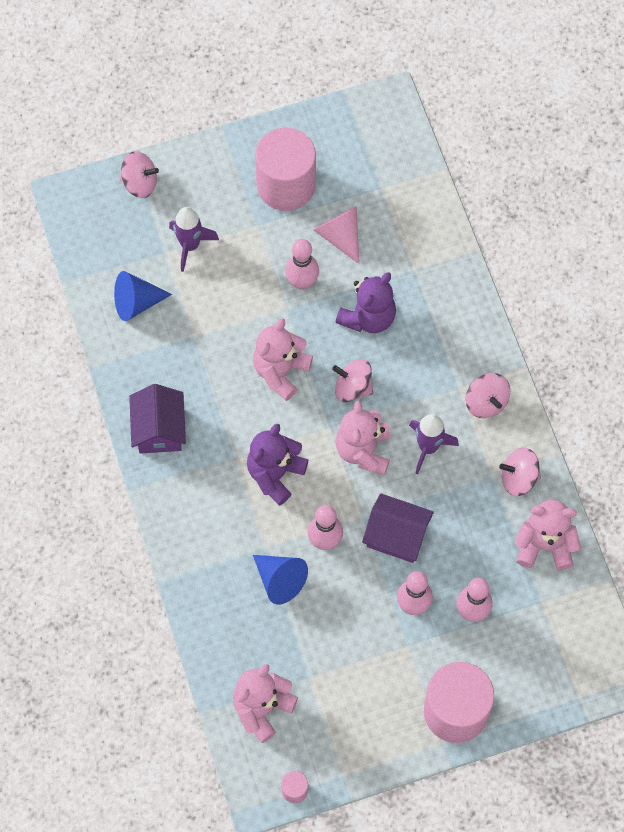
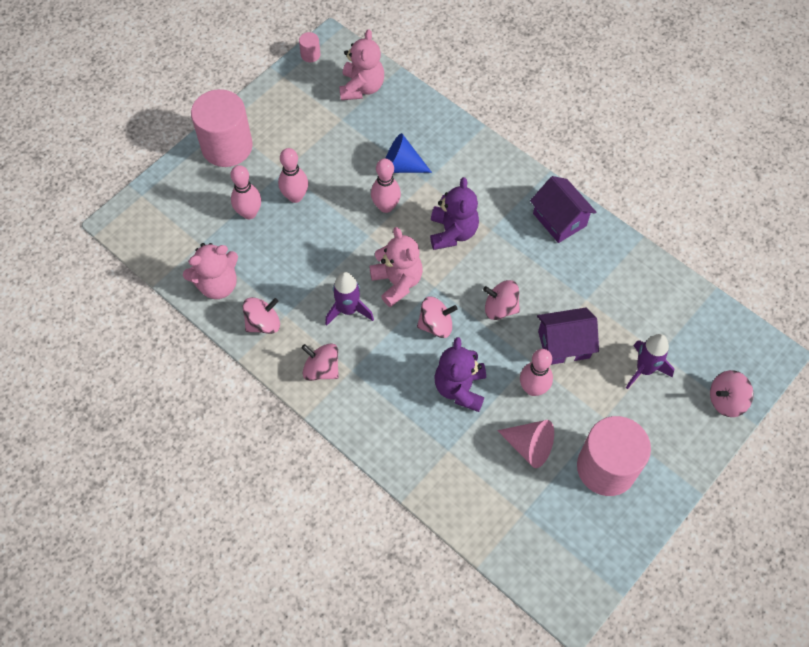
camera: 150 degrees right, 5 degrees down
blue cone [114,271,172,321] -> none
pink teddy bear [253,318,313,401] -> pink spinning top [483,280,520,320]
purple house [362,493,434,563] -> purple house moved to [537,307,599,365]

